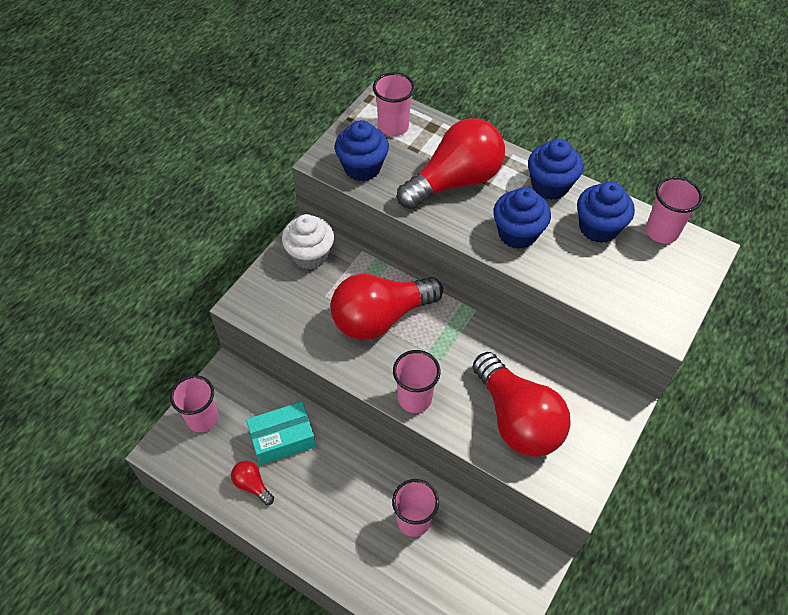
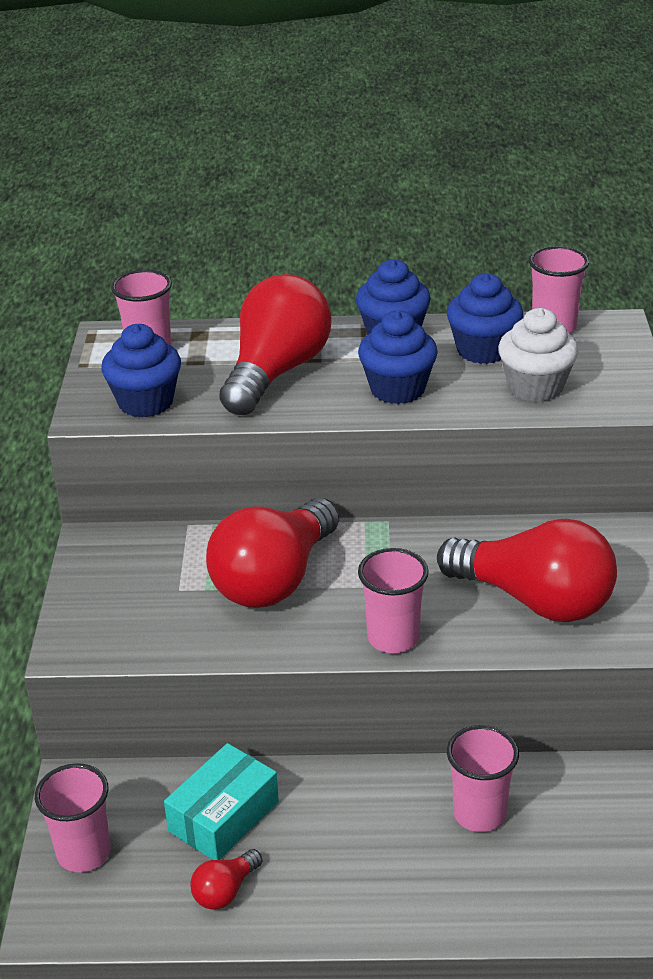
camera: 30 degrees left, 20 degrees down
red light bulb [231,461,274,505] -> red light bulb turned 60 degrees counterclockwise [190,849,262,910]
white cupcake [282,214,334,269] -> white cupcake moved to [498,308,579,402]

